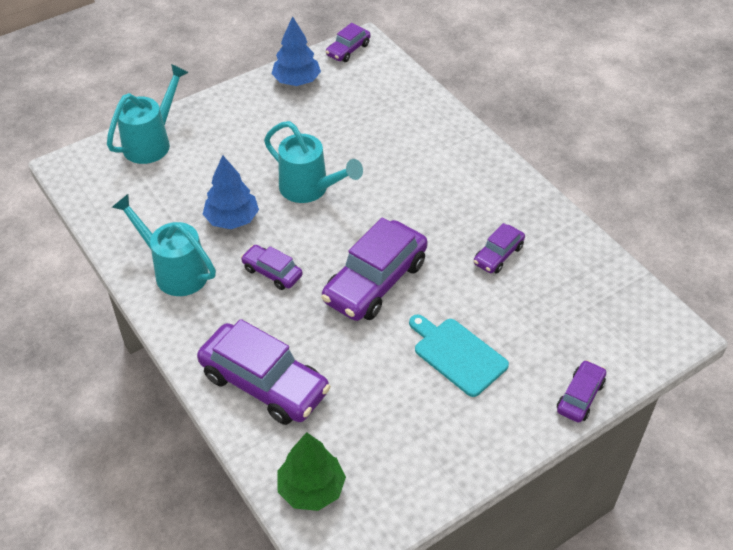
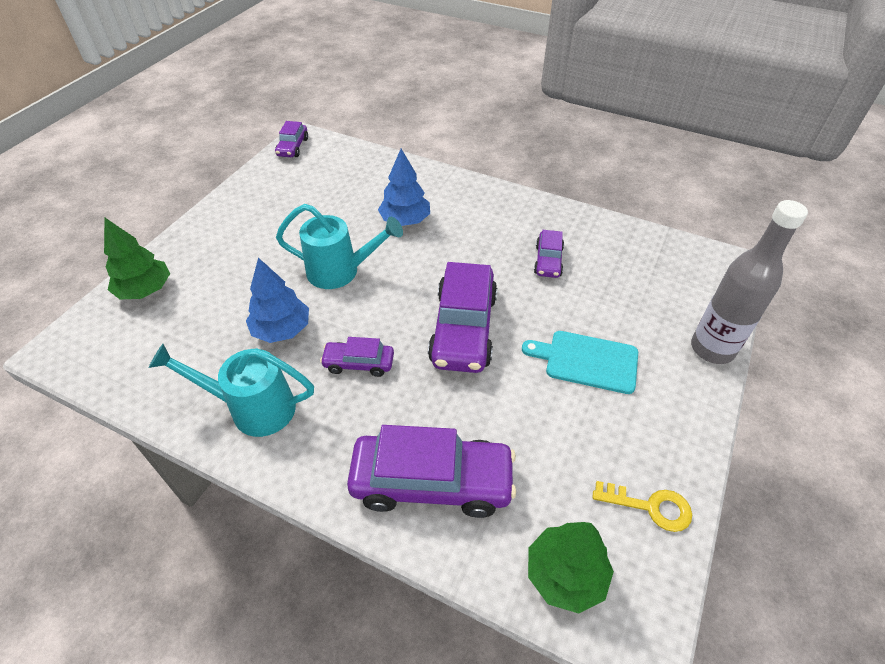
camera: 30 degrees left, 0 degrees up
turquoise watering can [107,64,189,164] -> green tree [104,217,170,299]
blue tree [271,16,321,86] -> blue tree moved to [378,149,430,226]
purple car [557,360,606,423] -> grey bottle [691,200,808,364]
none -> yellow key [592,481,692,532]

